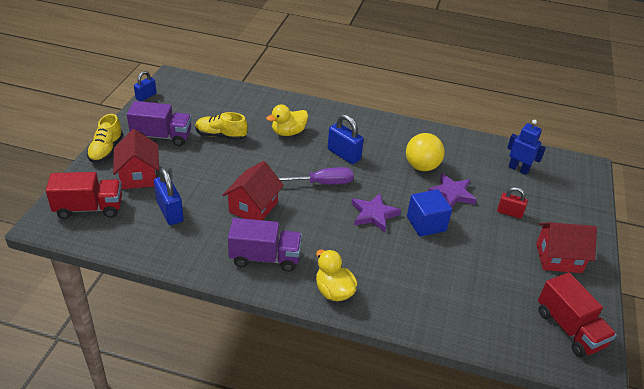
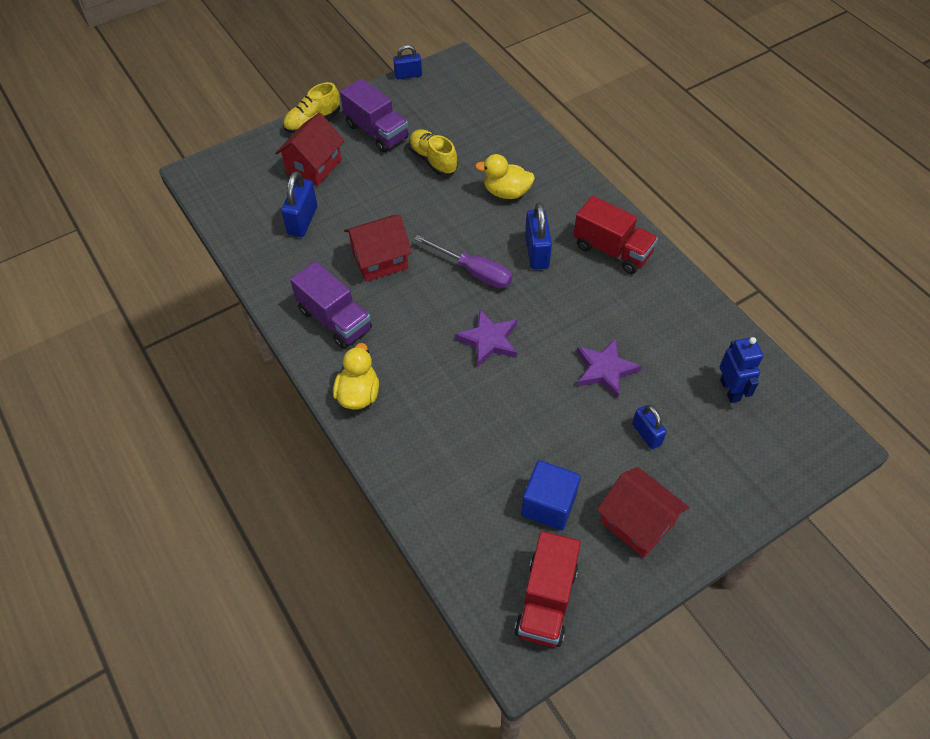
camera: 45 degrees right, 15 degrees up
red truck [46,172,122,219] -> red truck moved to [573,196,658,274]
yellow ball [406,133,445,171] -> none
blue cube [407,189,452,237] -> blue cube moved to [521,460,580,530]
red padlock [497,187,528,219] -> blue padlock [632,405,667,449]

